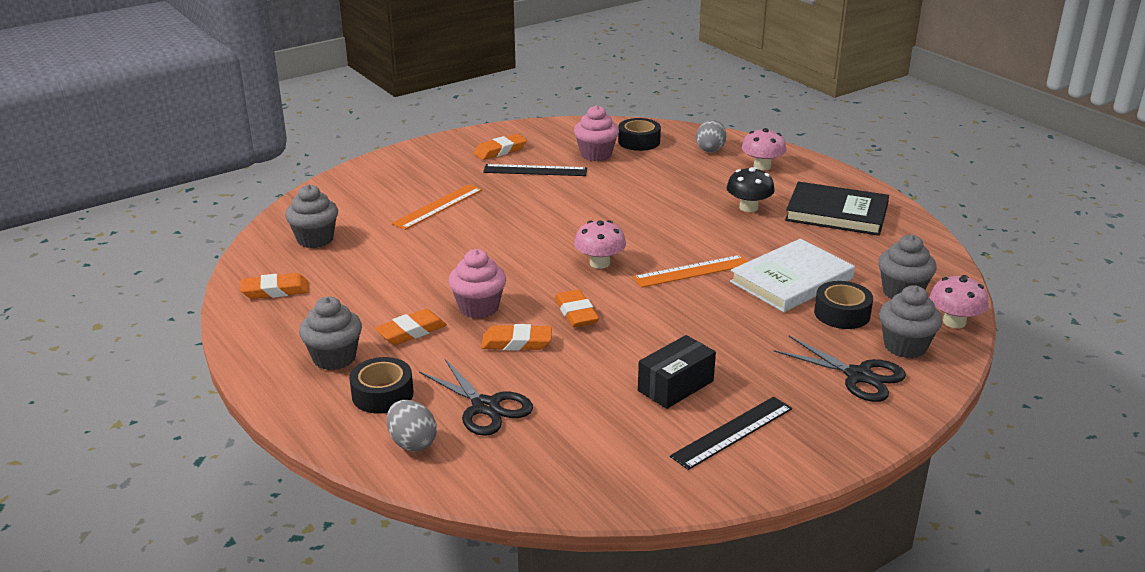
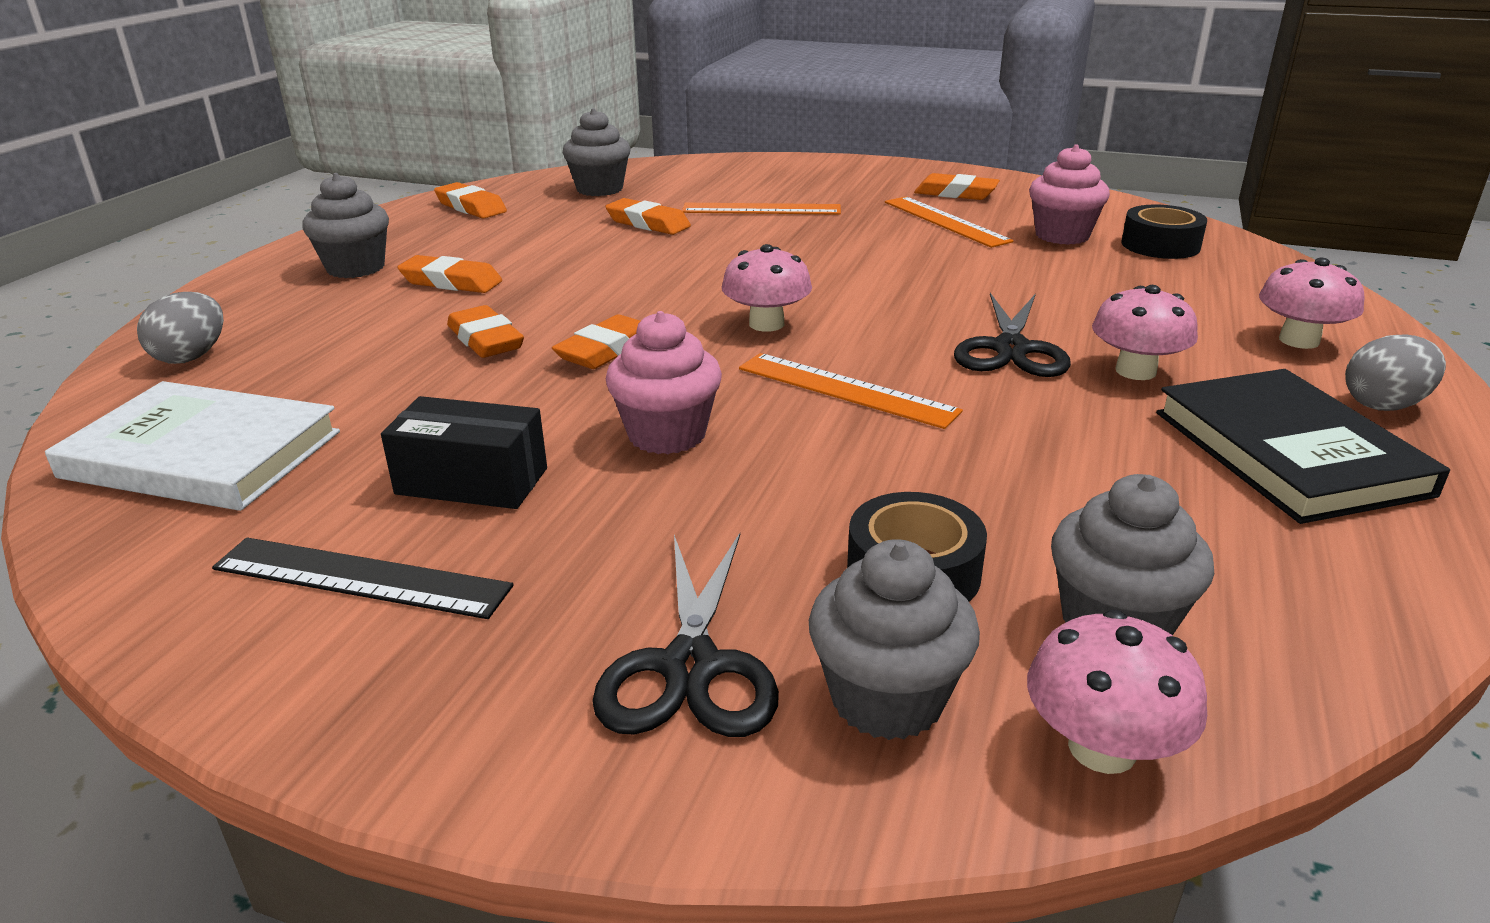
camera: 55 degrees right, 0 degrees up
black tape [349,357,414,414] -> none
black scissors [419,358,533,436] -> black scissors moved to [954,293,1071,377]
pink cupcake [448,249,506,319] -> pink cupcake moved to [606,311,722,454]
black ruler [483,164,587,176] -> orange ruler [885,197,1014,248]
grey egg [696,120,726,152] -> grey egg moved to [1345,335,1446,411]
black mushroom [727,167,775,212] -> pink mushroom [1092,285,1198,380]
white book [730,239,855,312] -> white book moved to [45,381,340,511]
none -> orange eraser [605,198,691,235]

